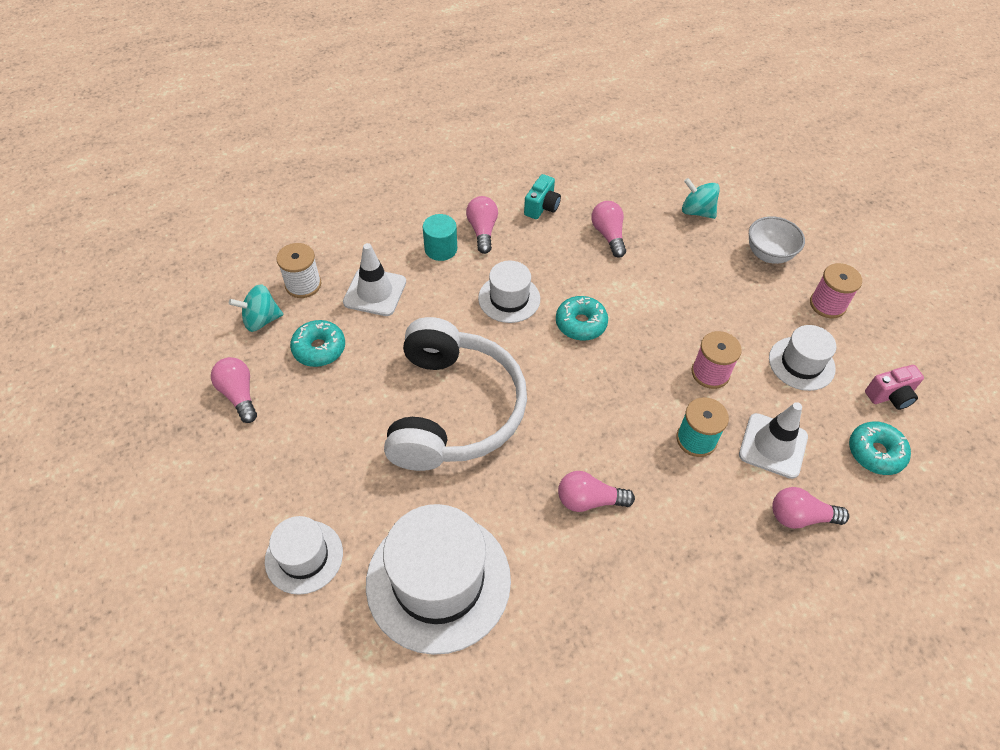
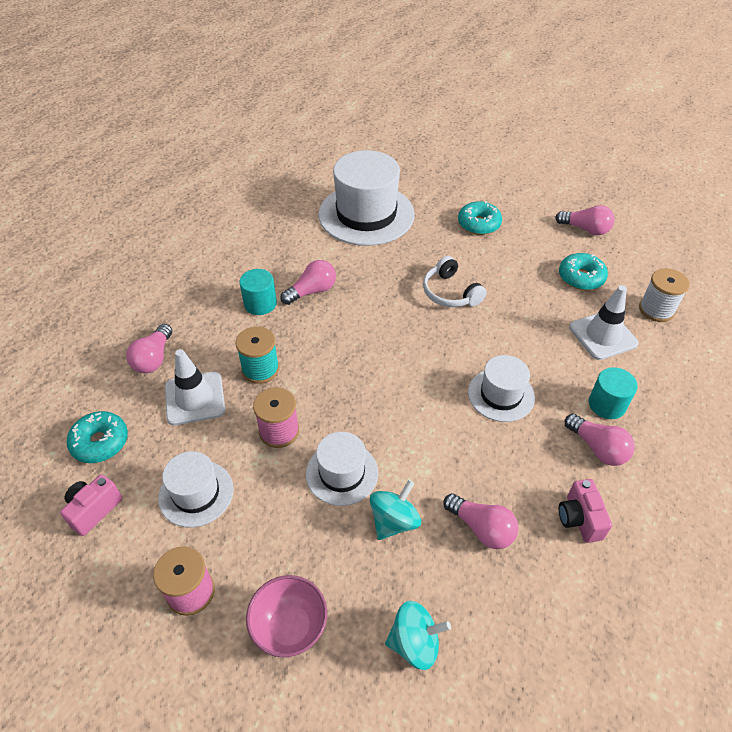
camera: 145 degrees right, 5 degrees down
turquoise spinning top [229,284,283,332] -> turquoise spinning top moved to [369,480,421,540]
white hat [265,516,343,595] -> white hat moved to [306,432,378,506]
white headphones [384,317,527,471] -> white headphones [423,256,487,307], size x0.46
turquoise camera [524,174,561,219] -> pink camera [559,479,612,543]
turquoise donut [556,296,608,341] -> turquoise donut moved to [458,201,502,235]
white bowl [749,216,805,264] -> pink bowl [246,575,327,657]
pink light bulb [772,487,849,529] -> pink light bulb turned 135 degrees clockwise [126,324,172,373]
none -> turquoise cylinder [240,269,277,315]

